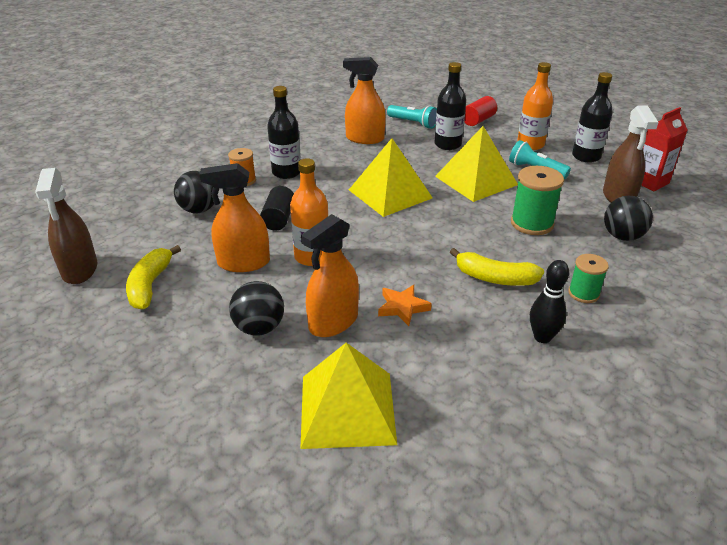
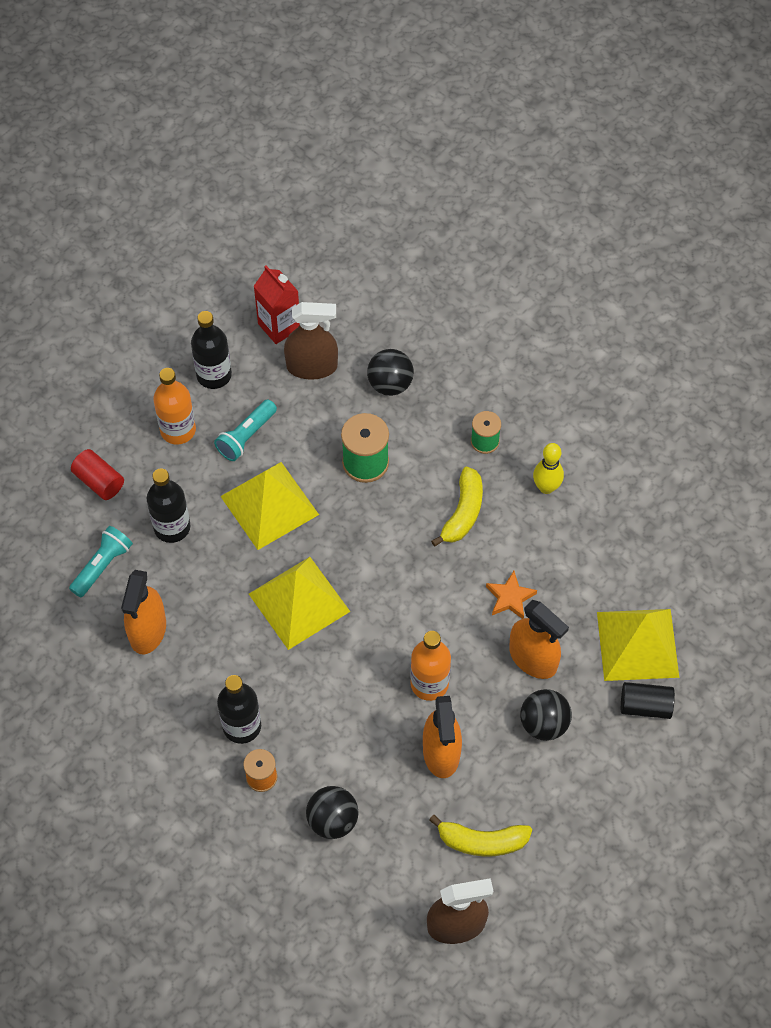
camera: 90 degrees left, 25 degrees up
black cylinder [260,186,294,231] -> black cylinder moved to [621,682,675,719]
black bowling pin [530,260,569,343] -> yellow bowling pin [533,443,564,494]

